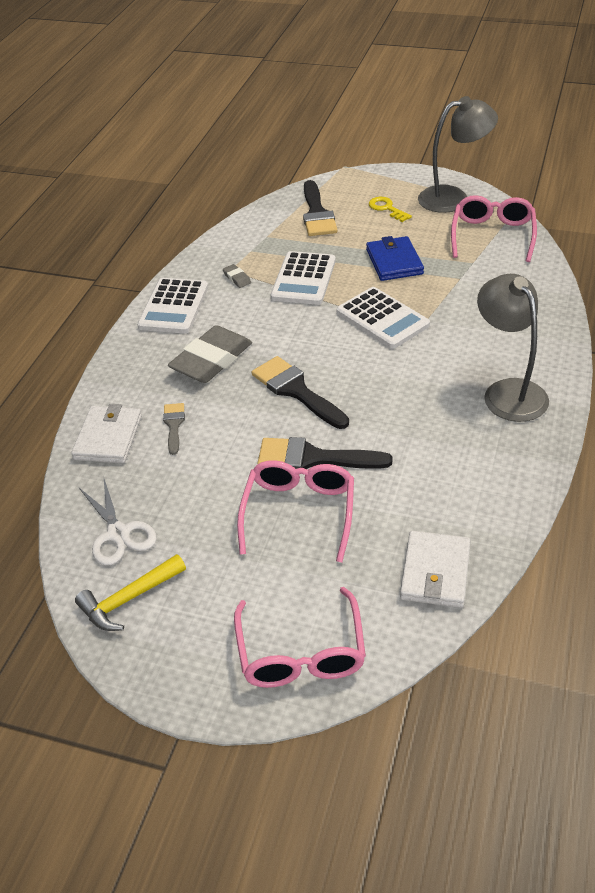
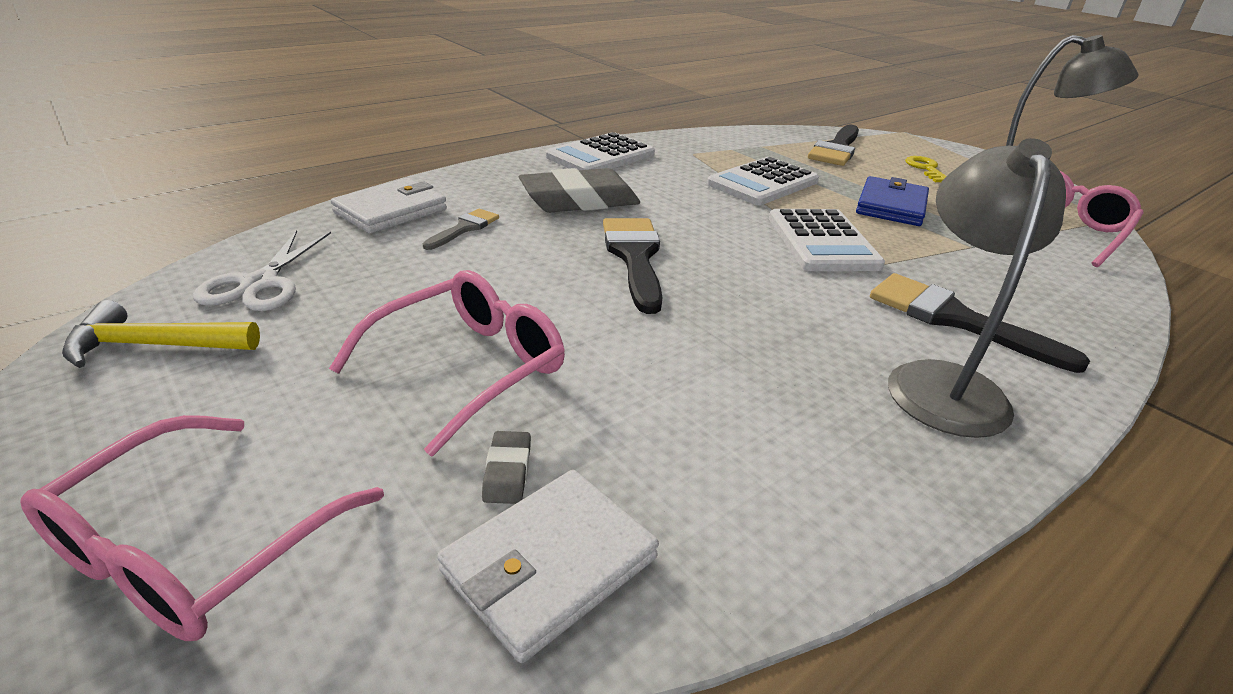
camera: 30 degrees right, 10 degrees down
grey eraser [223,264,251,288] -> grey eraser moved to [482,431,531,504]
black brush [257,437,393,469] -> black brush moved to [870,273,1090,373]

